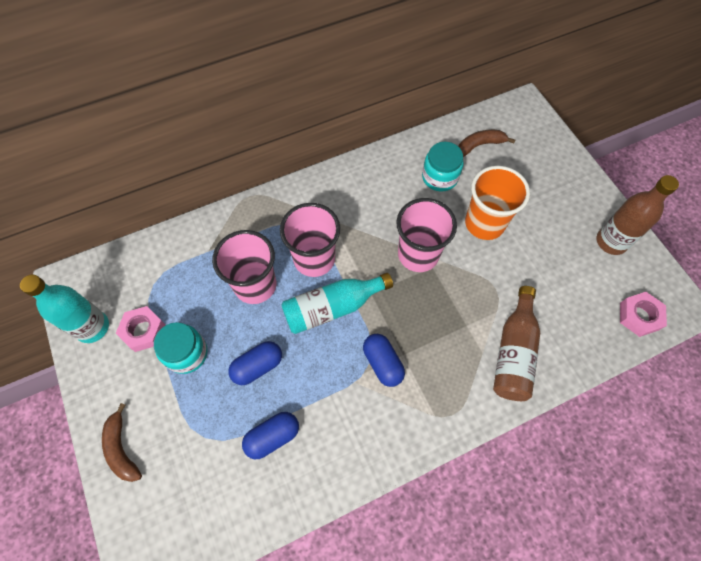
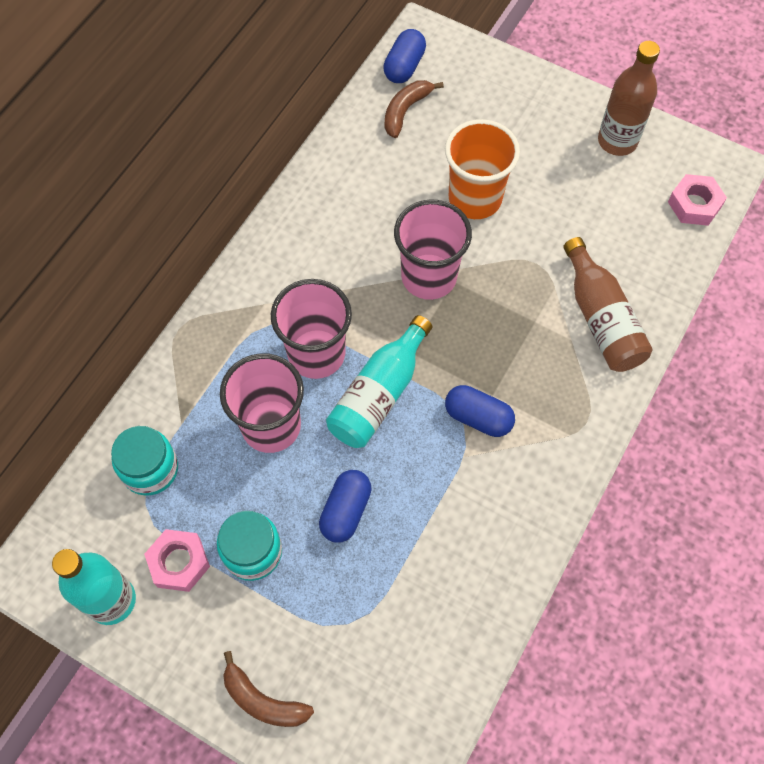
camera: 35 degrees left, 0 degrees up
blue capsule [242,412,299,459] -> blue capsule moved to [383,29,426,83]
turquoise jar [422,142,464,192] -> turquoise jar moved to [111,426,178,495]

